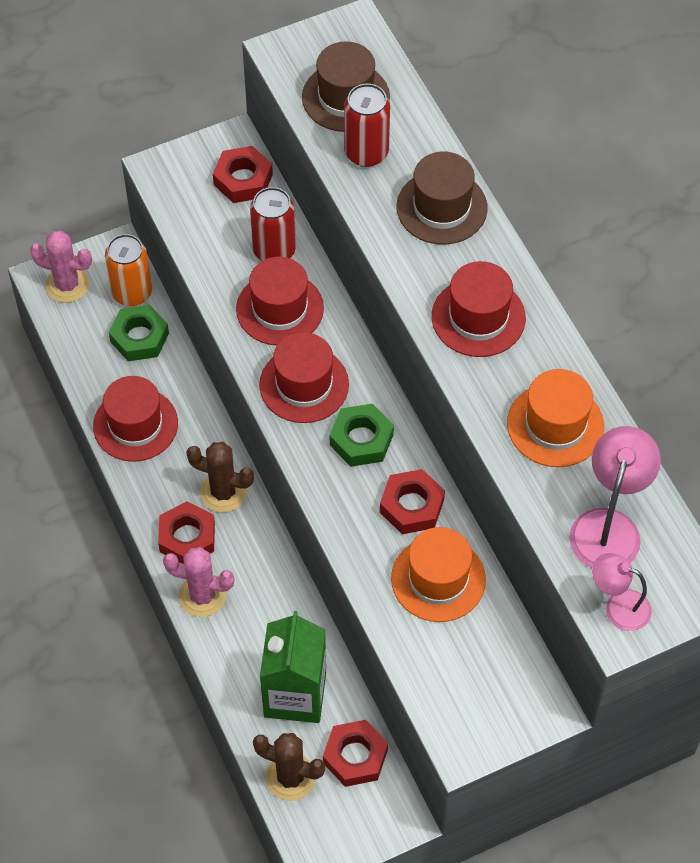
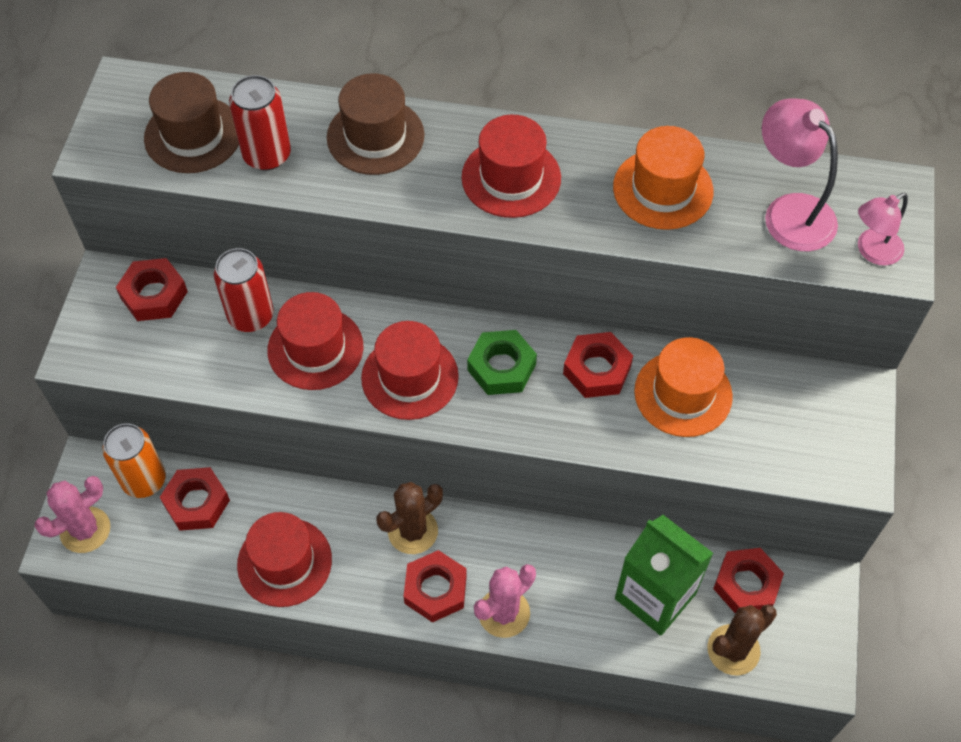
camera: 55 degrees left, 0 degrees up
green nut [109,305,169,361] -> red nut [160,467,230,531]

